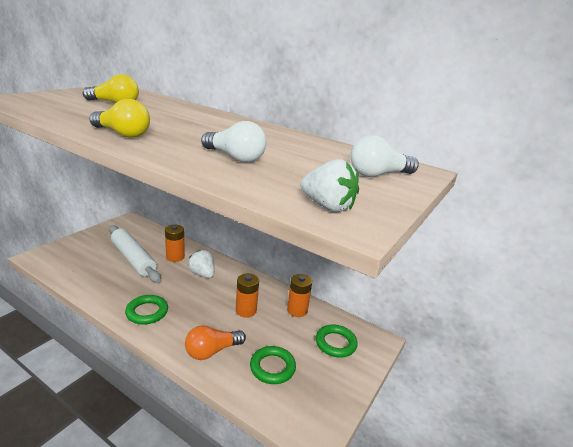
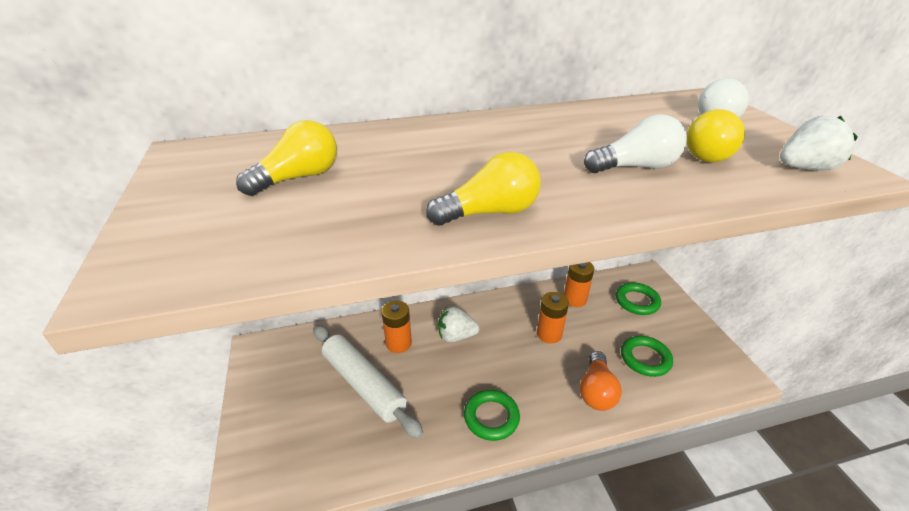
camera: 45 degrees left, 10 degrees up
white rolling pin [109,225,161,283] -> white rolling pin turned 45 degrees clockwise [313,325,423,439]
none -> yellow light bulb [686,109,745,163]

